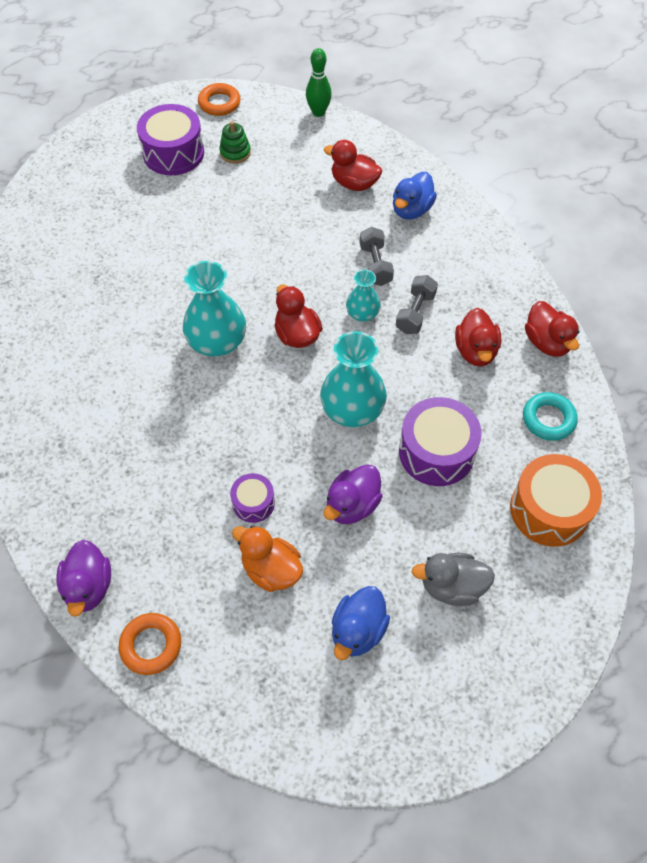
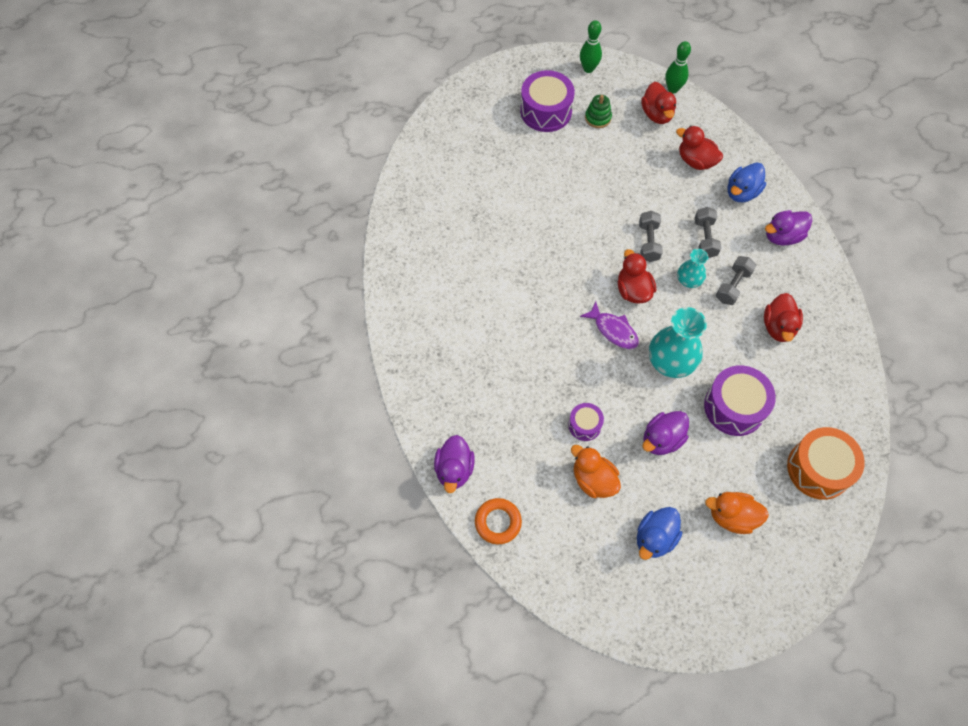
camera: 10 degrees right, 5 degrees up
turquoise vase [183,261,246,357] -> none
orange ring [198,83,240,116] -> green bowling pin [580,20,602,73]
grey duck [412,553,495,606] -> orange duck [705,492,769,534]
turquoise ring [523,392,578,441] -> none
red duck [525,301,579,357] -> red duck moved to [641,82,676,124]
none -> purple fish [580,301,639,349]
none -> grey dumbbell [639,211,663,262]
none -> purple duck [765,210,813,246]

